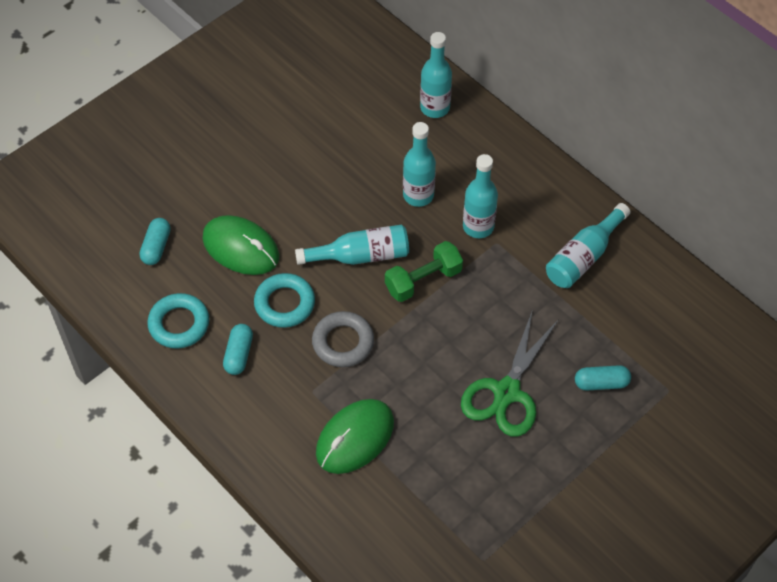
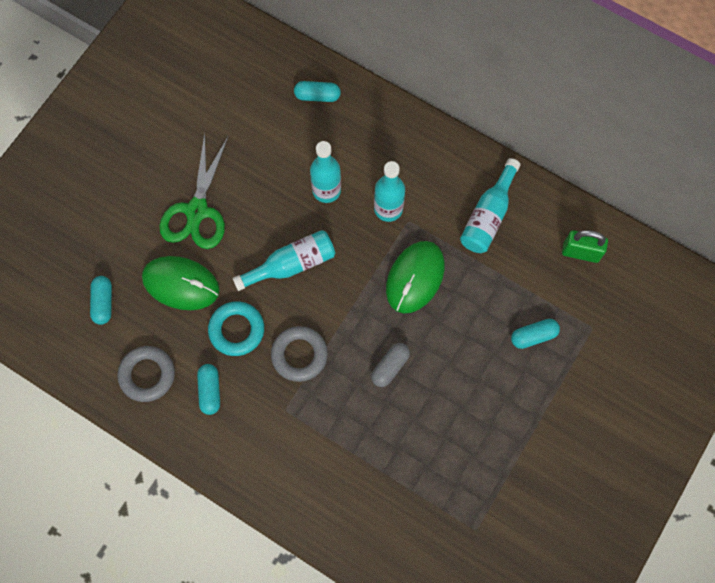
camera: 15 degrees left, 15 degrees up
turquoise ring [147,293,209,349] -> grey ring [118,346,175,402]
green mouse [316,399,394,474] -> green mouse moved to [386,241,445,313]
green dumbbell [385,241,463,302] -> none
turquoise bottle [420,32,452,118] -> turquoise capsule [294,81,341,102]
green scissors [461,309,559,437] -> green scissors moved to [159,133,228,249]
none -> grey capsule [371,343,410,387]
none -> green padlock [562,230,608,263]

